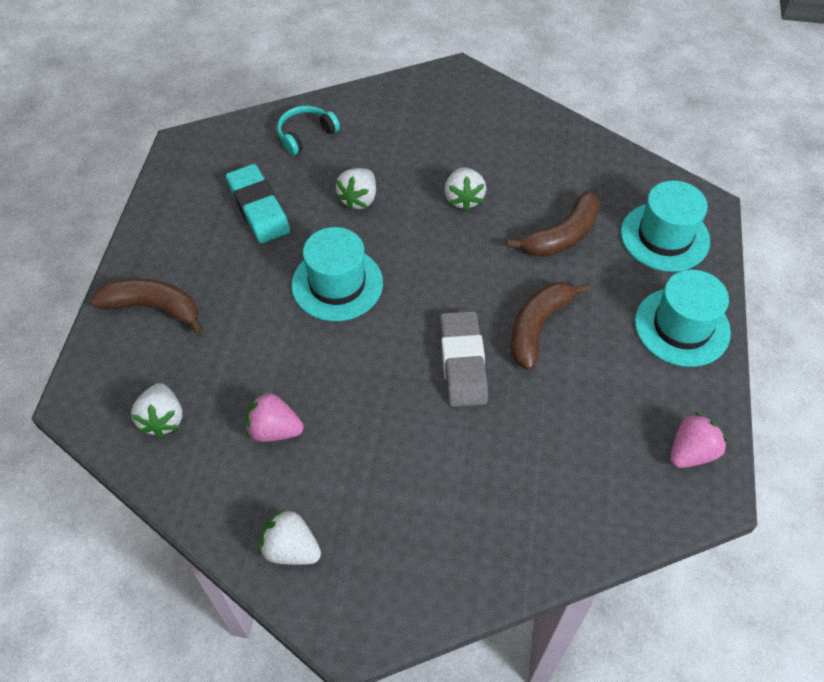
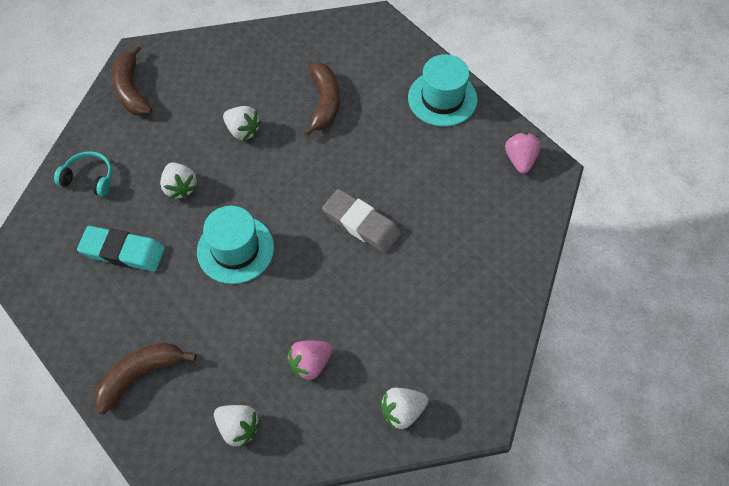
camera: 50 degrees left, 5 degrees up
turquoise headphones [277,106,340,155] -> turquoise headphones turned 105 degrees clockwise [54,151,112,197]
brown banana [511,282,590,370] -> brown banana moved to [112,45,152,116]
turquoise hat [621,181,710,272] -> none

